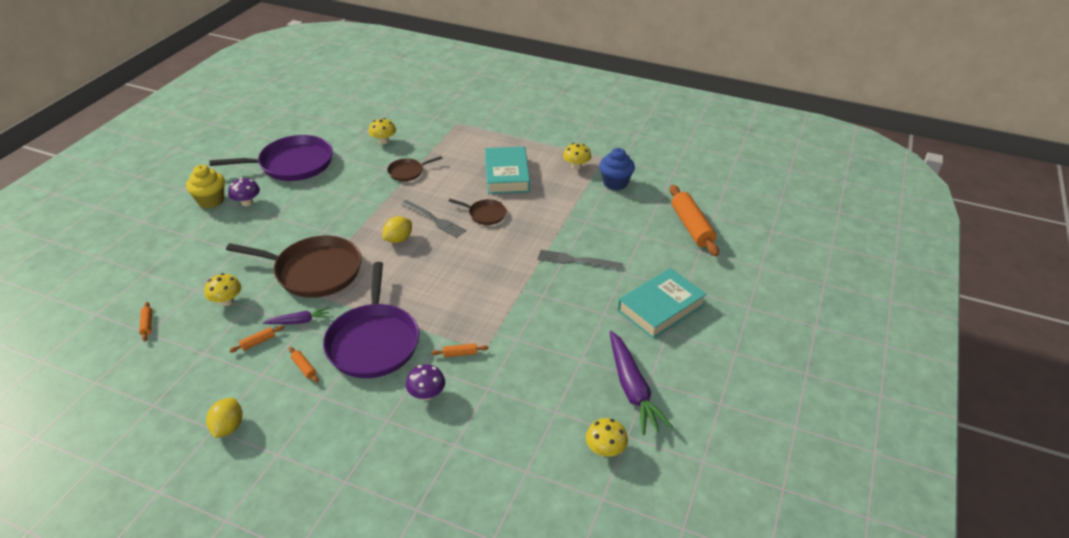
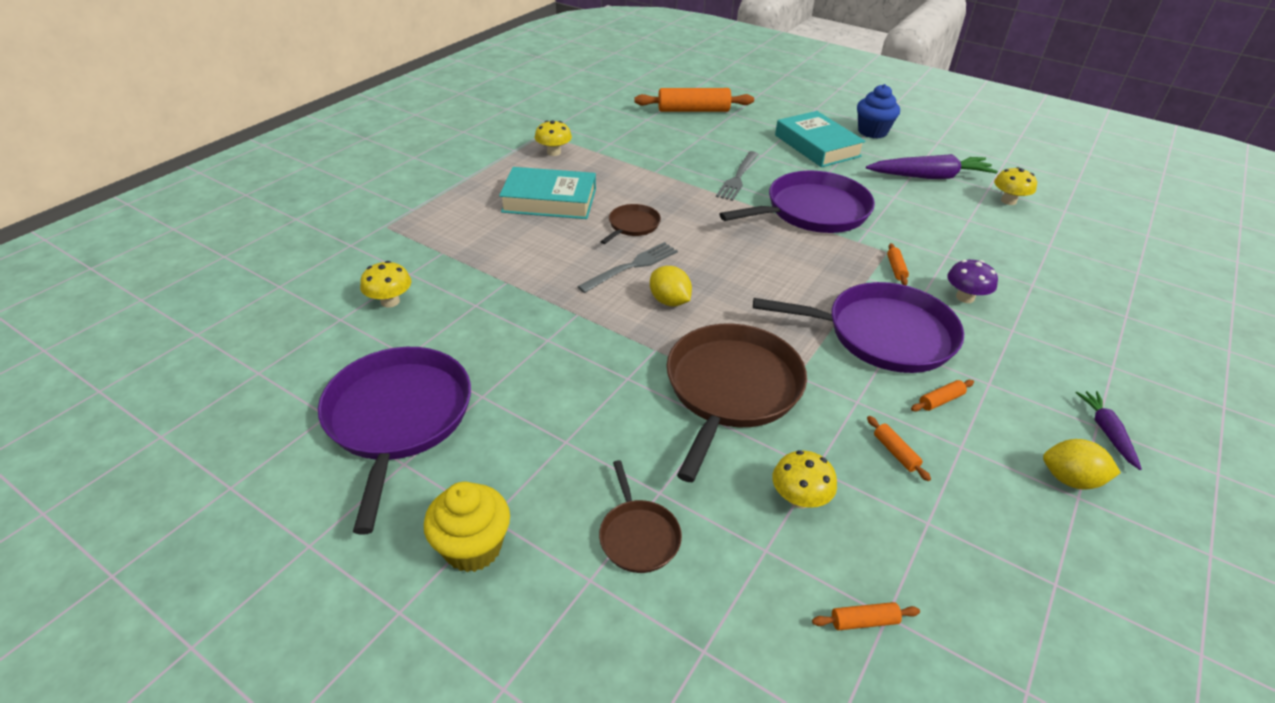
camera: 80 degrees left, 0 degrees up
purple mushroom [228,178,260,206] -> none
purple carrot [263,307,330,324] -> purple carrot moved to [1076,391,1142,470]
brown pan [387,156,442,181] -> brown pan moved to [599,460,682,573]
blue cupcake [599,148,635,190] -> blue cupcake moved to [857,84,900,139]
none -> purple pan [720,171,875,233]

